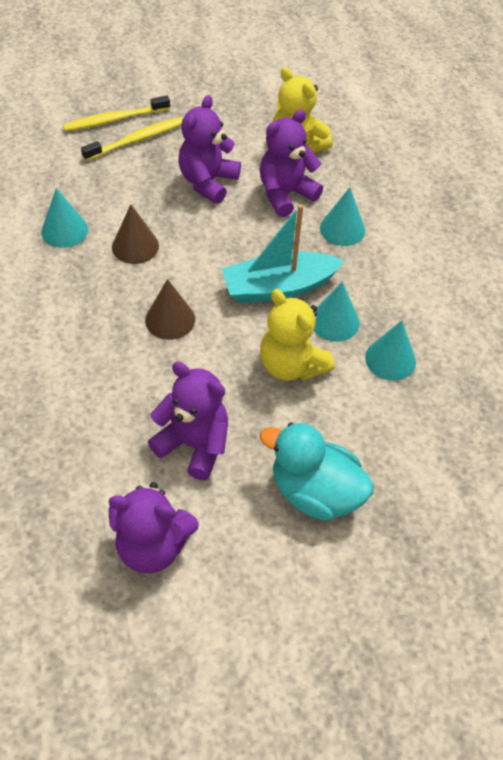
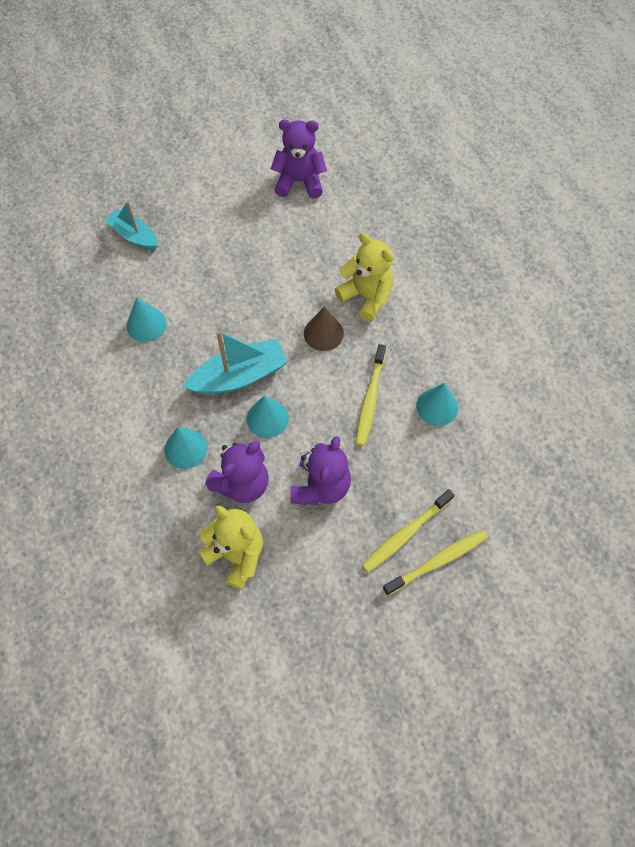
camera: 175 degrees right, 10 degrees up
brown cone [112,205,159,264] -> yellow toothbrush [356,344,386,446]
purple teddy bear [148,362,228,480] -> none
yellow teddy bear [260,289,335,381] -> yellow teddy bear moved to [334,233,394,321]
turquoise duck [260,422,374,521] -> none
turquoise cone [314,282,359,342] -> turquoise cone moved to [247,395,289,438]
none -> turquoise boat [105,201,158,250]

